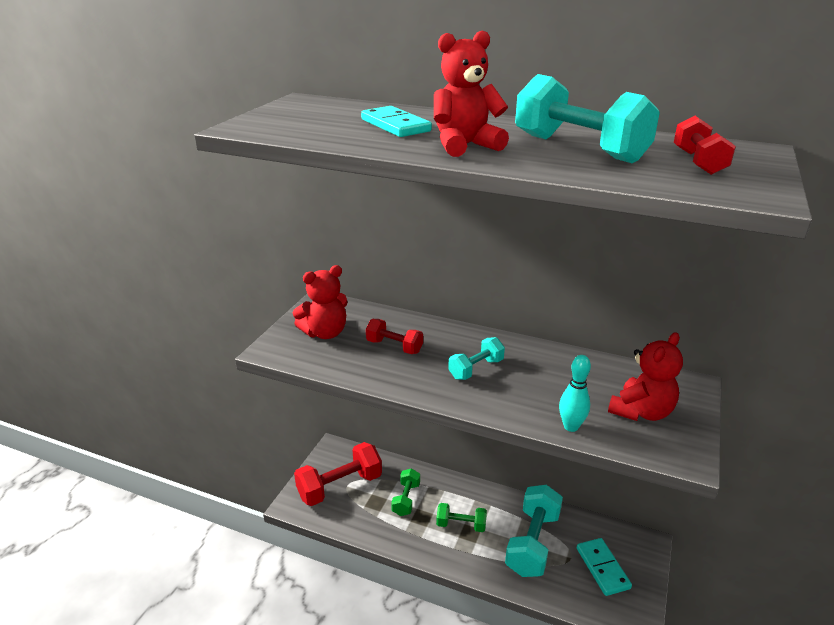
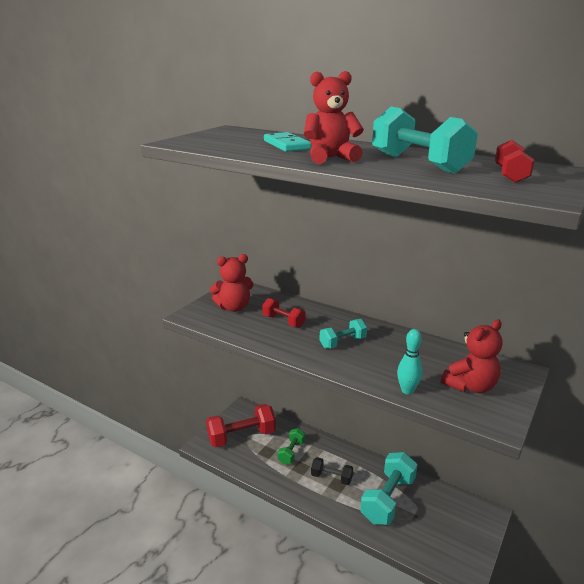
camera: 10 degrees right, 5 degrees down
green dumbbell [436,503,487,532] -> black dumbbell [311,457,353,485]
turquoise domino [577,538,632,596] -> none

